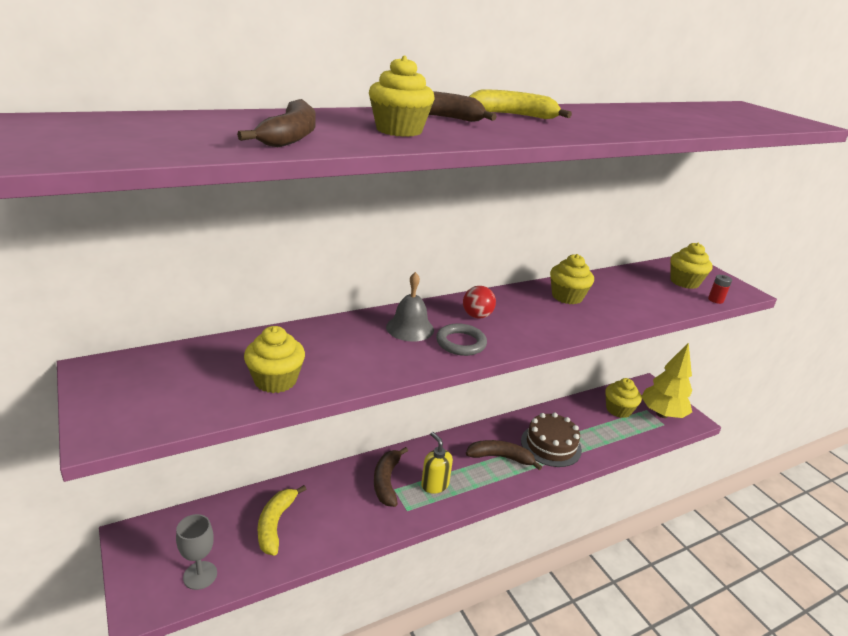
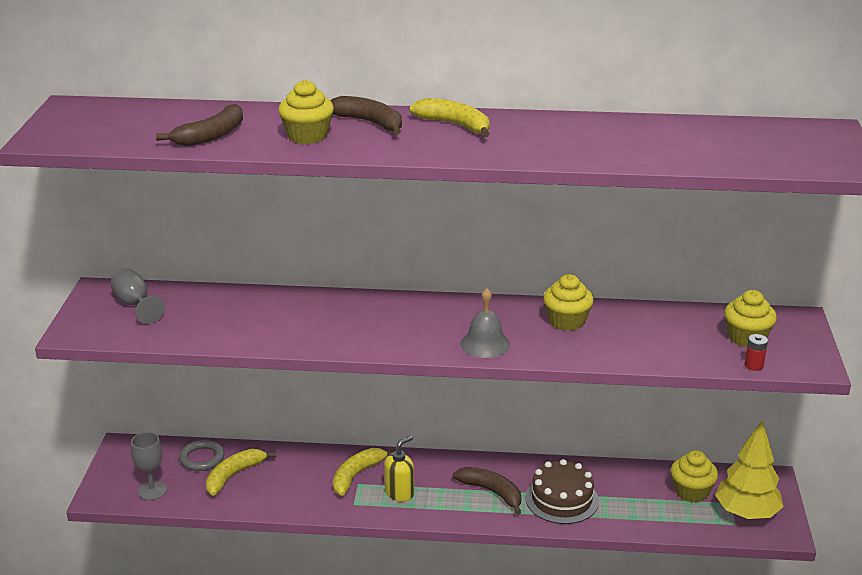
camera: 35 degrees right, 0 degrees up
yellow cupcake [244,326,305,393] -> none
brown banana [374,447,408,507] -> yellow banana [333,448,396,496]
grey bell [386,272,434,342] -> grey bell moved to [460,288,510,358]
yellow soap dispenser [421,432,453,494] -> yellow soap dispenser turned 45 degrees clockwise [384,436,414,502]
grey ring [436,323,487,356] -> grey ring moved to [179,440,224,471]
red ball [463,286,496,319] -> none
none -> grey goblet [110,268,165,324]

